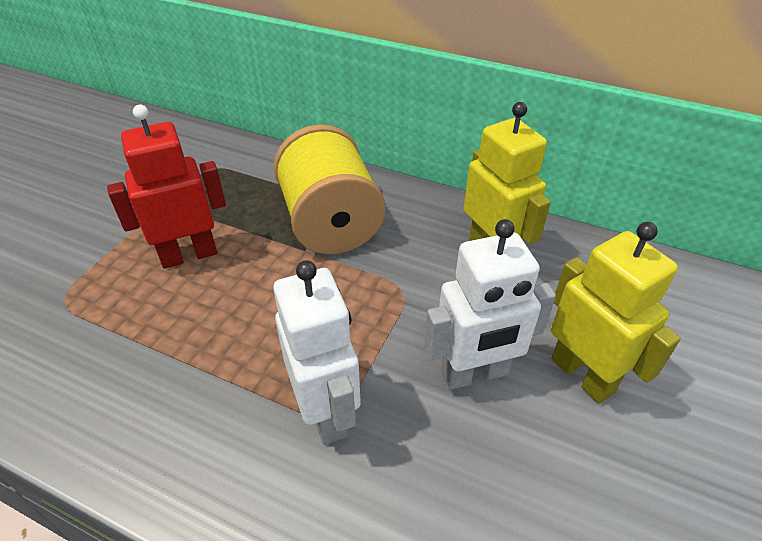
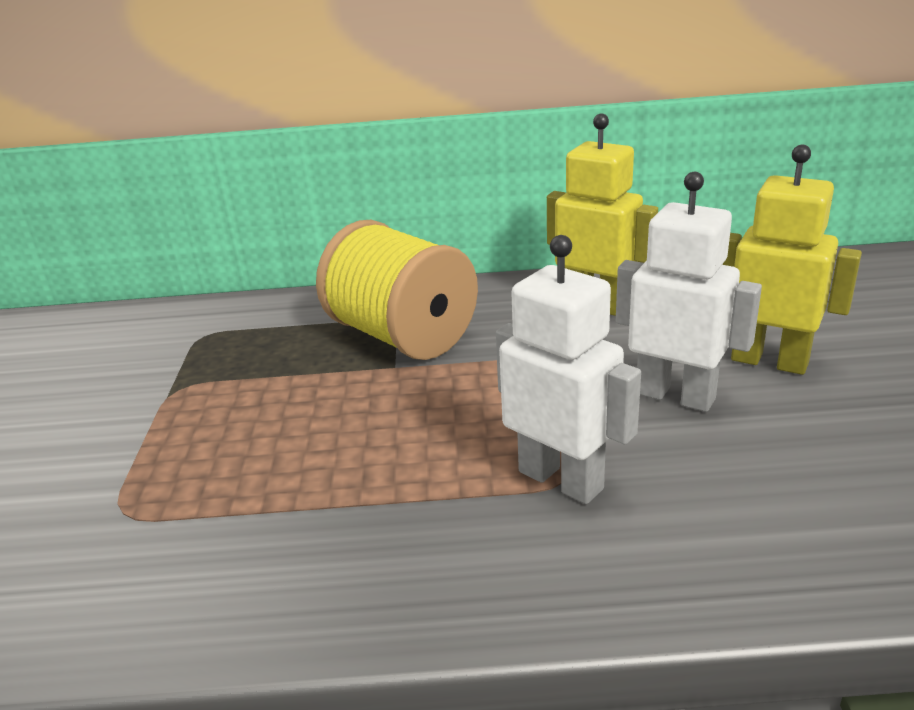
camera: 25 degrees left, 15 degrees down
red robot [107,105,226,269] -> none
white robot [424,219,556,390] -> white robot turned 105 degrees counterclockwise [616,172,762,412]

